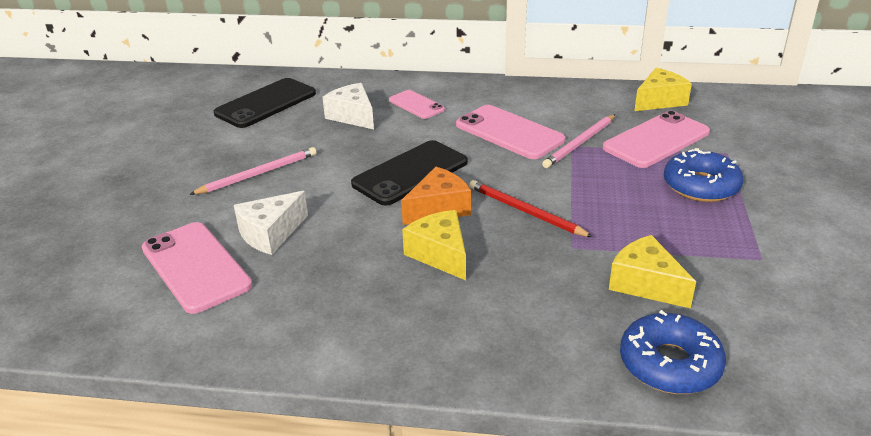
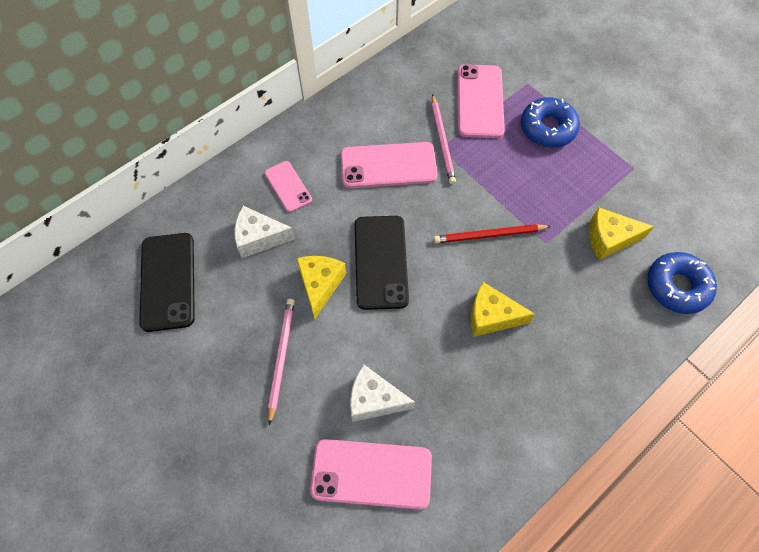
camera: 50 degrees left, 30 degrees up
white cheese [234,191,308,255] -> white cheese turned 105 degrees clockwise [350,365,415,422]
pink phone [389,90,445,119] -> pink phone turned 60 degrees clockwise [265,161,312,212]
orange cheese [401,167,471,225] -> none
yellow cheese [634,68,692,111] -> yellow cheese moved to [296,256,346,319]

